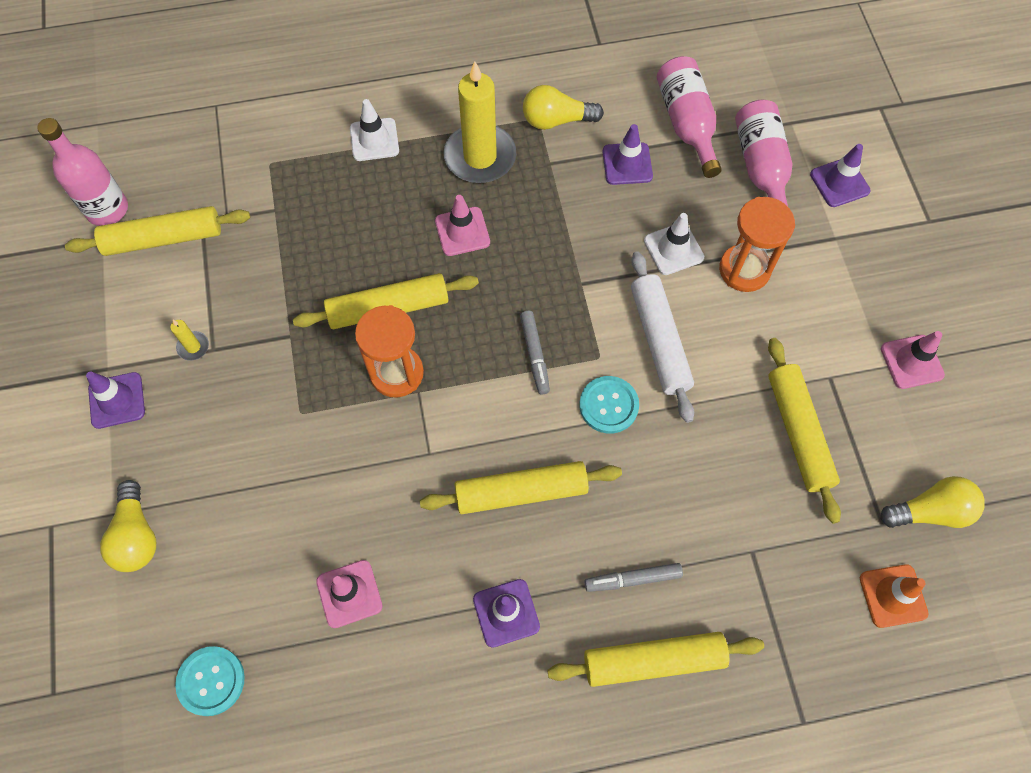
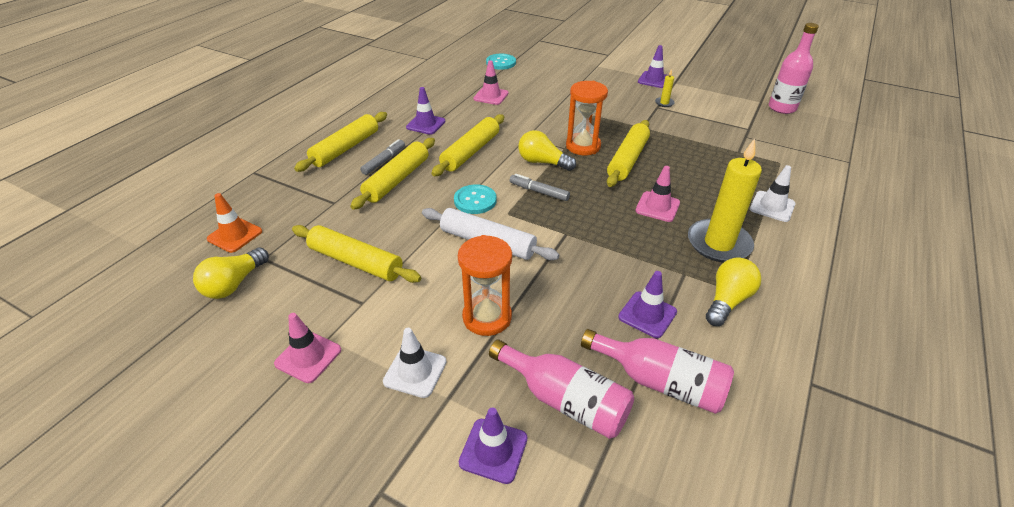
camera: 130 degrees right, 25 degrees down
yellow rolling pin [65,206,251,256] -> yellow rolling pin moved to [350,138,435,210]
yellow light bulb [100,480,156,572] -> yellow light bulb moved to [518,130,576,171]
white traffic cone [644,213,704,275] -> white traffic cone moved to [383,328,446,398]

